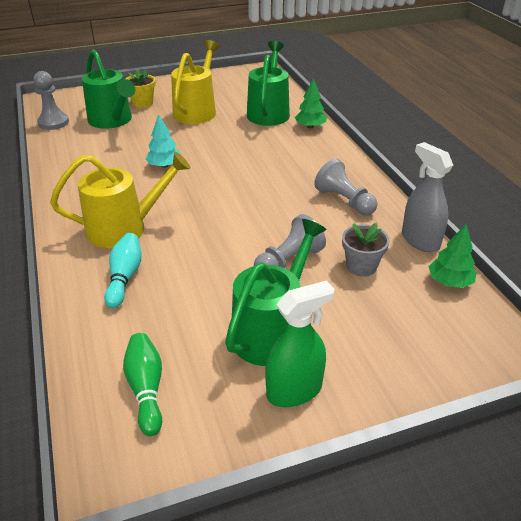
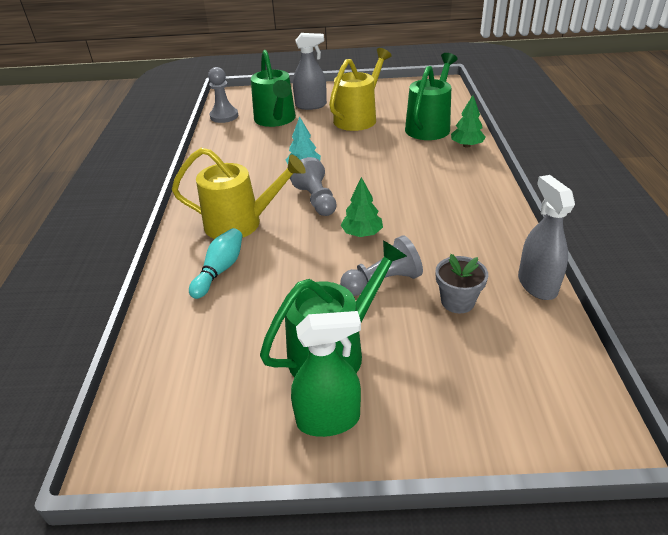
camera: 20 degrees right, 0 degrees up
green bowling pin [123,333,162,436] -> none
yellow flower pot [126,69,156,108] -> grey spray bottle [293,33,327,110]
grey pawn [314,159,378,215] -> grey pawn moved to [290,157,337,216]
green tree [429,224,476,288] -> green tree moved to [341,177,383,237]

